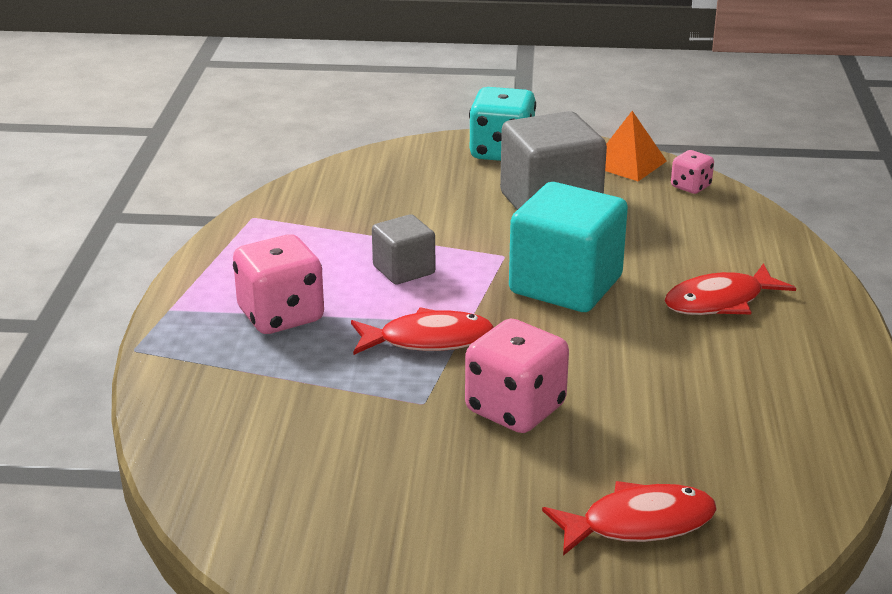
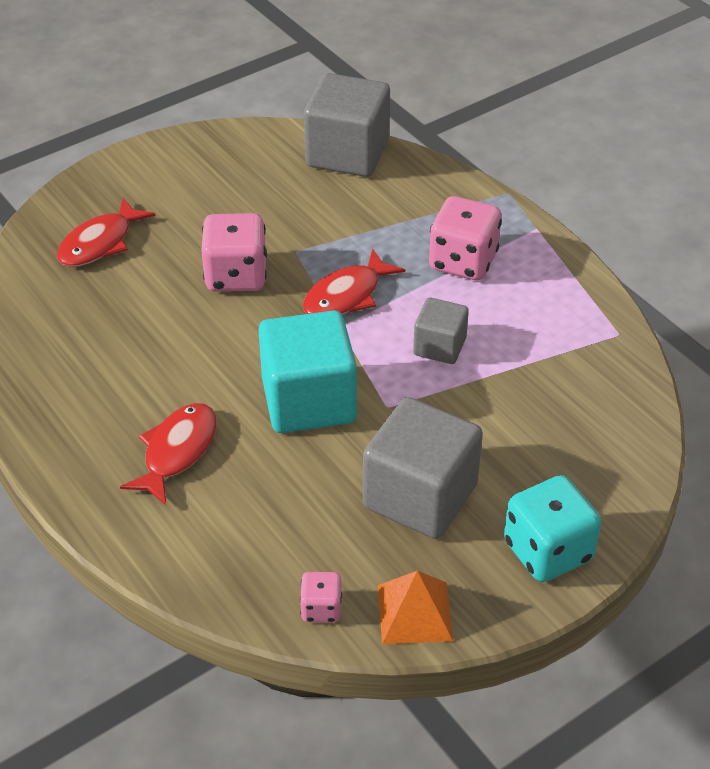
camera: 140 degrees right, 15 degrees up
none -> grey cube [304,73,390,177]

